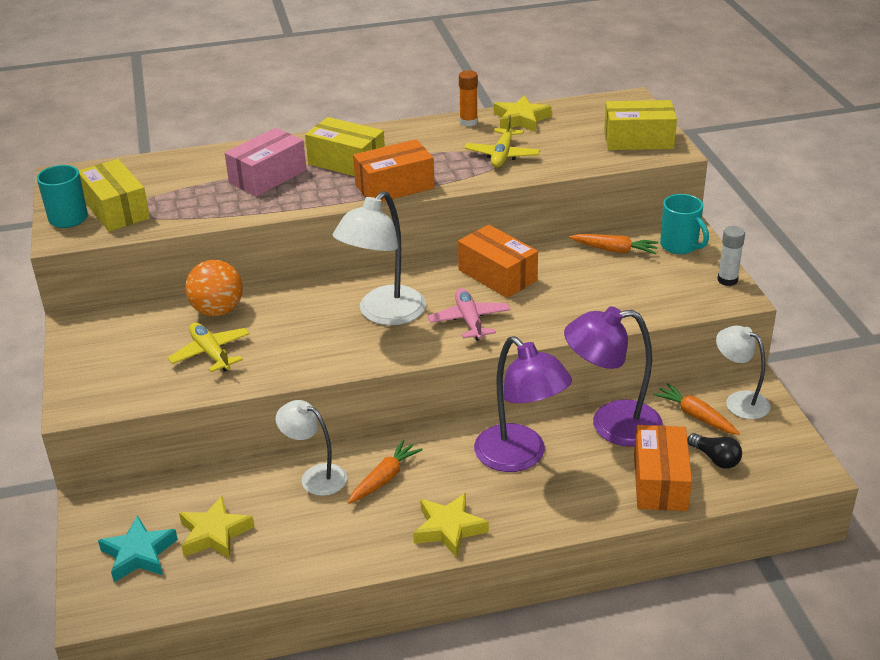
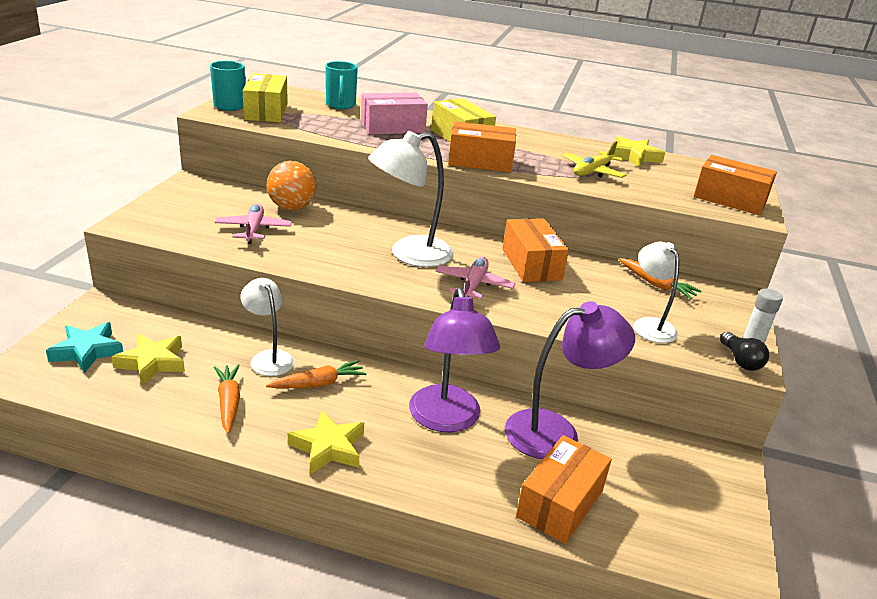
camera: 25 degrees right, 5 degrees down
yellow plane [168,322,250,372] -> pink plane [215,203,292,244]
orange glue stick [459,70,478,127] -> none
purple lamp [564,306,663,447] -> purple lamp turned 135 degrees clockwise [505,301,635,459]
yellow box [604,100,677,150] -> orange box [693,155,777,215]
orange carrot [653,383,740,435] -> orange carrot moved to [214,364,240,434]
turquoise mug [660,194,709,254] -> turquoise mug moved to [325,61,358,109]
black light bulb [687,433,742,469] -> black light bulb moved to [720,332,769,371]
white lamp [716,325,770,419] -> white lamp moved to [633,242,679,343]

